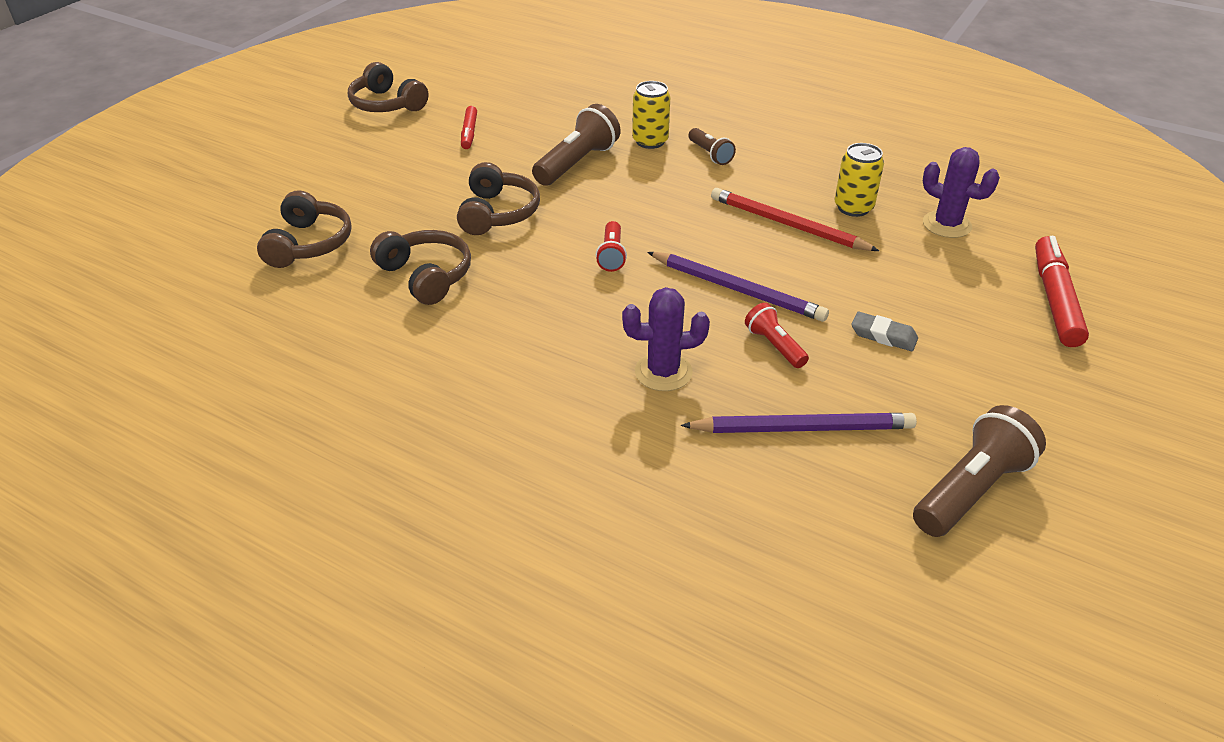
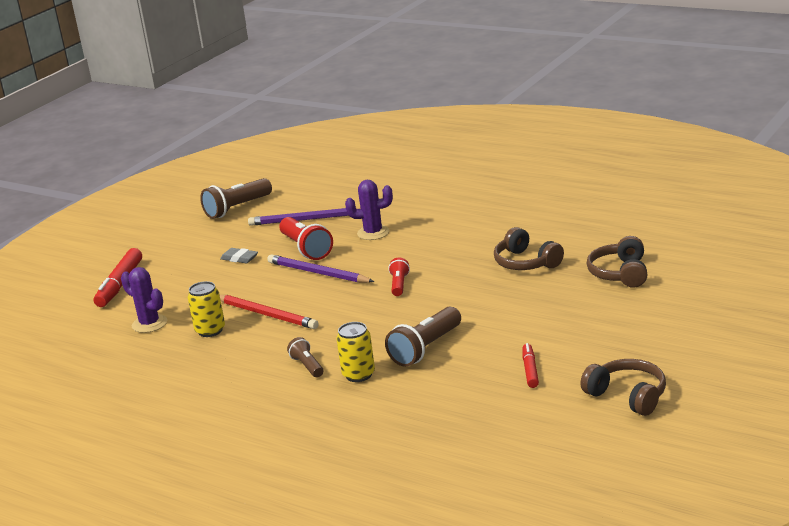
camera: 175 degrees left, 15 degrees down
brown headphones [457,162,540,235] -> none
red flashlight [745,303,809,368] -> red flashlight [279,217,333,260], size x1.77

